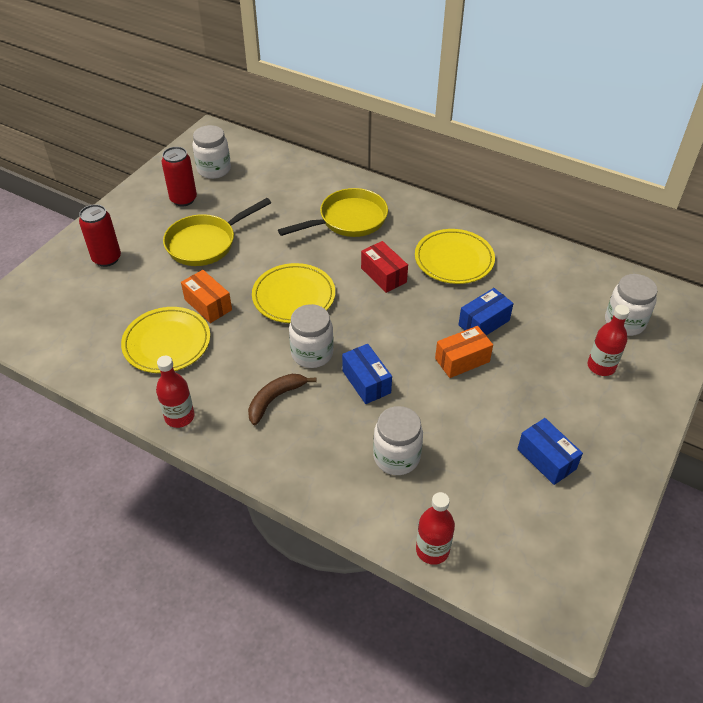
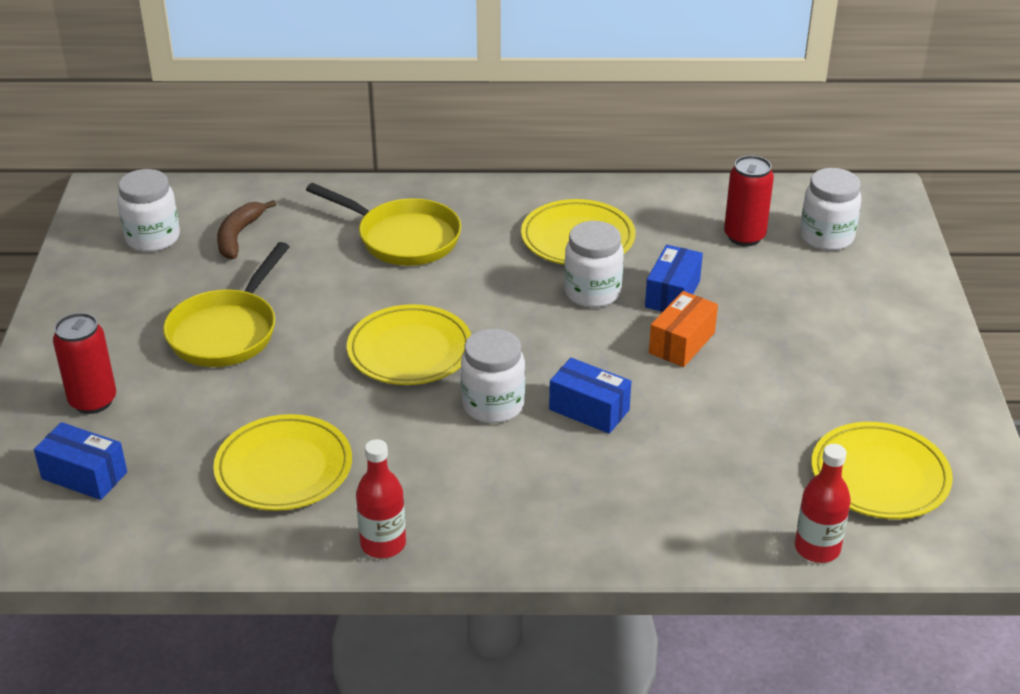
camera: 30 degrees left, 10 degrees down
red can [162,147,197,207] -> red can moved to [724,155,774,246]
orange box [181,270,232,323] -> none
brown banana [248,374,316,425] -> brown banana moved to [217,200,276,259]
yellow pan [278,188,388,237] -> yellow pan turned 90 degrees clockwise [306,183,461,266]
red box [361,241,408,293] -> none
white jar [373,406,423,475] -> white jar moved to [564,221,624,308]
blue box [517,418,583,485] -> blue box moved to [34,422,127,500]
red bottle [588,305,630,376] -> none
none -> yellow plate [811,422,953,519]

